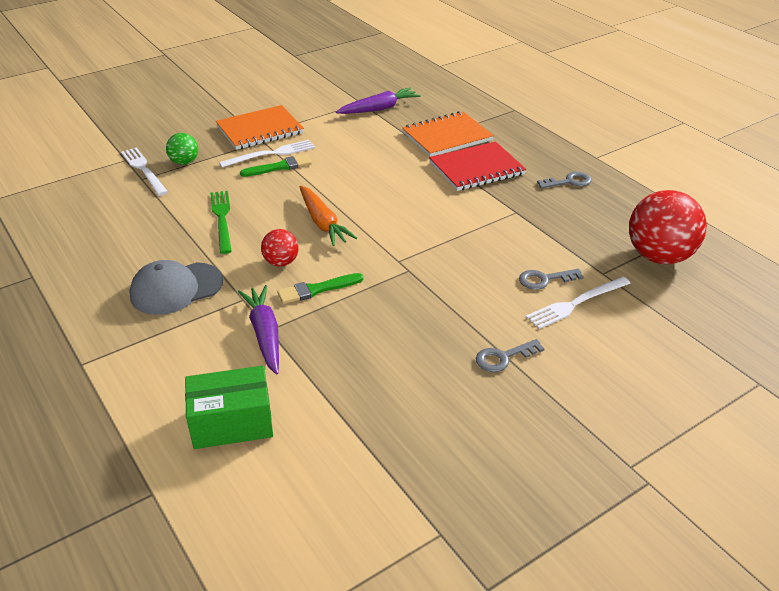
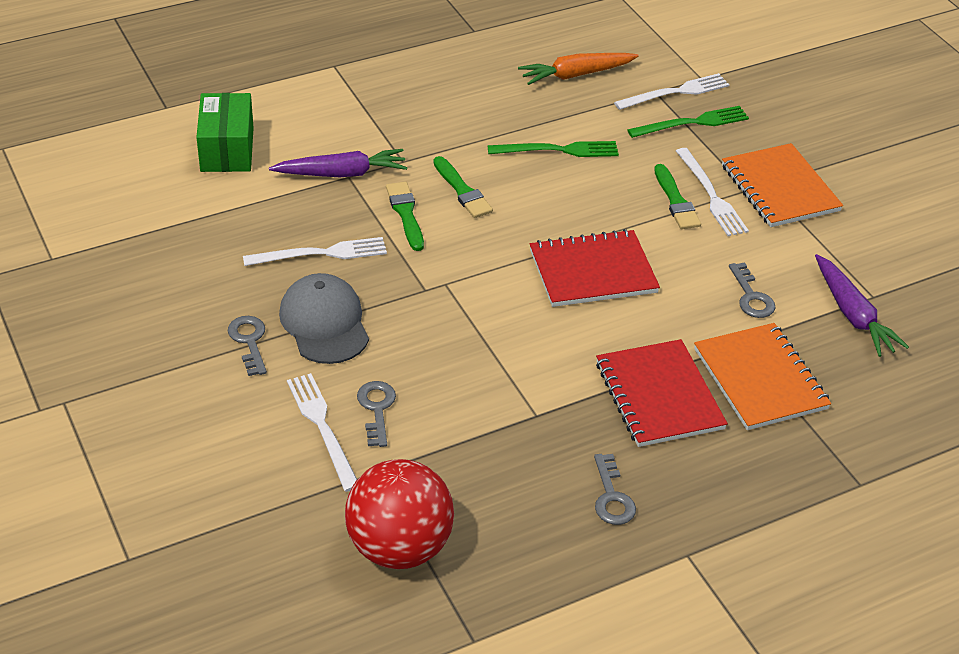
camera: 95 degrees right, 5 degrees up
grey cap [129,260,223,315] -> grey cap moved to [279,273,369,364]
green ball [166,133,198,165] -> green fork [627,106,749,138]
red ball [261,229,299,266] -> green brush [433,156,493,218]
orange carrot [300,186,357,246] -> orange carrot moved to [518,53,639,85]
none -> white fork [243,237,387,266]
none -> red notebook [530,229,660,307]
none -> grey key [729,262,775,318]

